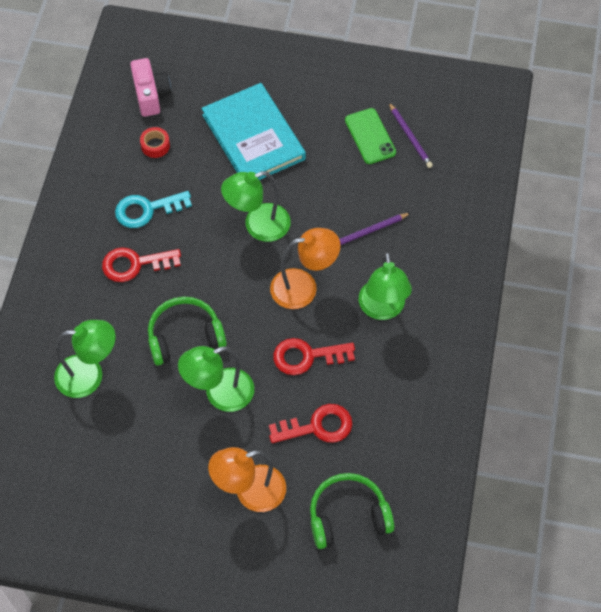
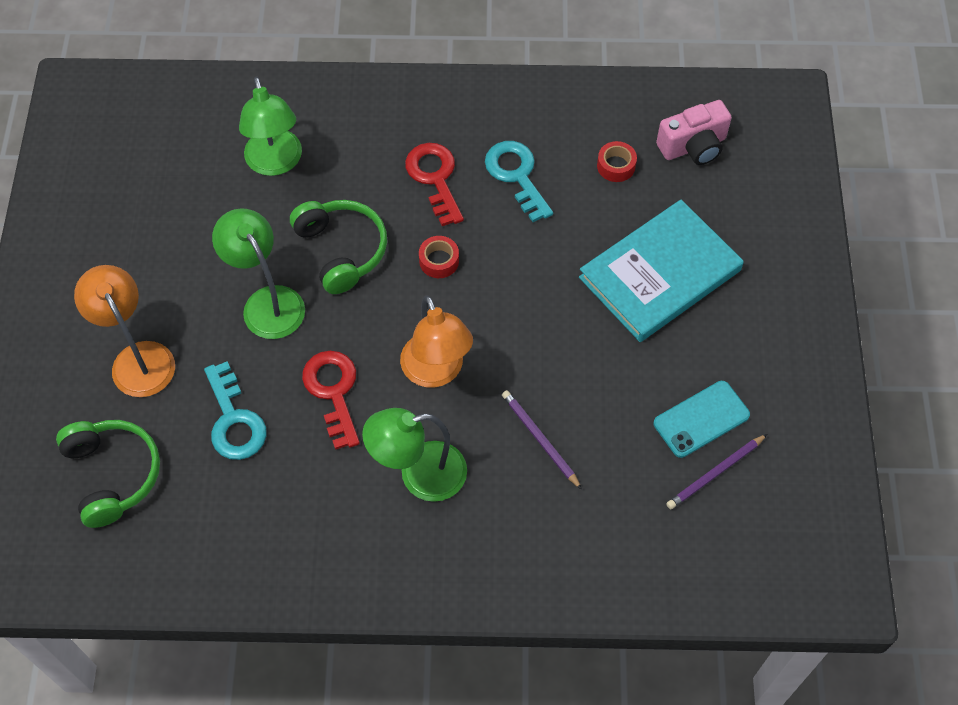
camera: 80 degrees right, 0 degrees up
green lamp [221,171,291,242] -> none
red key [269,404,353,443] -> turquoise key [204,361,267,460]
green phone [345,108,396,164] -> turquoise phone [654,381,750,458]
none -> red tape [419,236,459,278]

